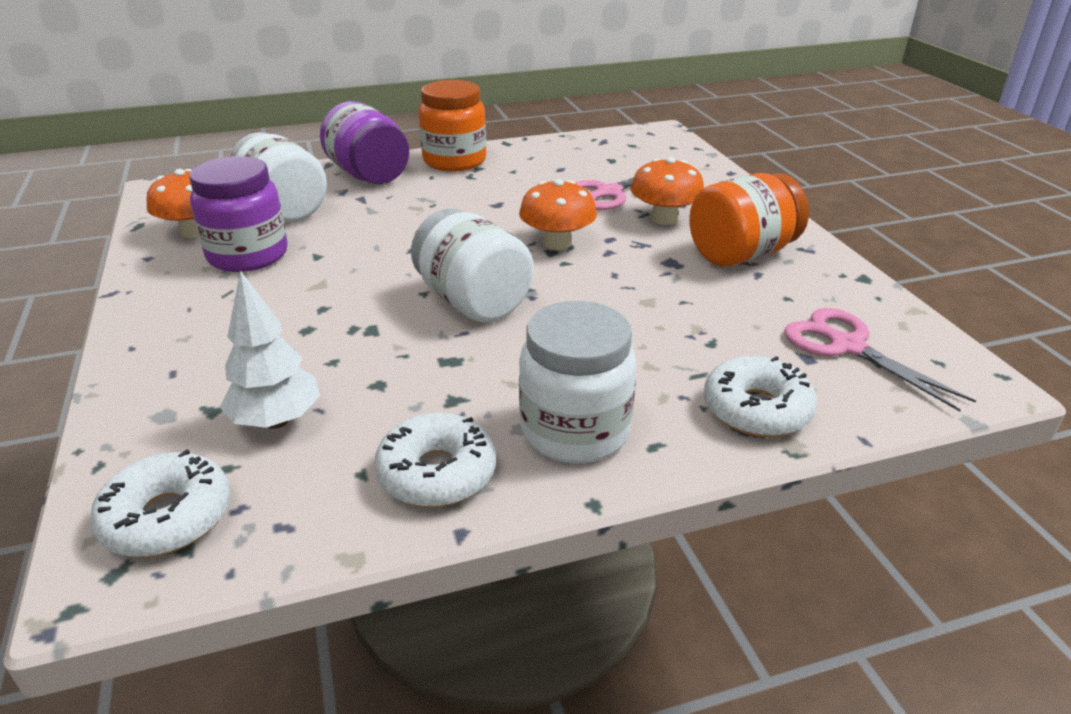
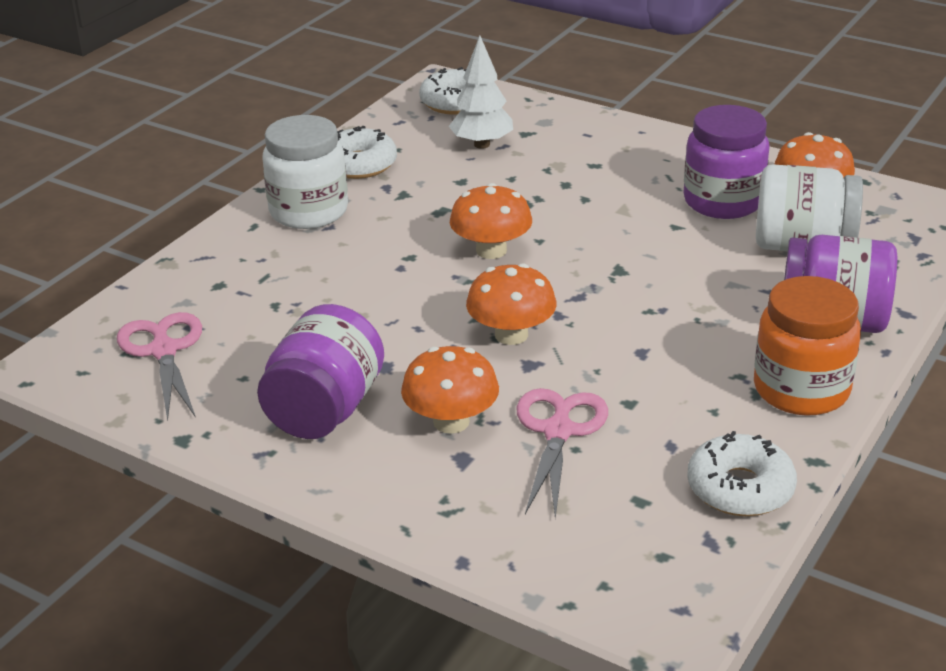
camera: 140 degrees right, 0 degrees up
white jar [411,209,534,323] -> orange mushroom [450,183,532,259]
orange jar [689,173,809,267] -> purple jar [257,304,384,439]
white donut [704,356,817,437] -> white donut moved to [687,431,797,516]
pink scissors [784,308,976,412] -> pink scissors turned 120 degrees counterclockwise [117,312,202,421]

